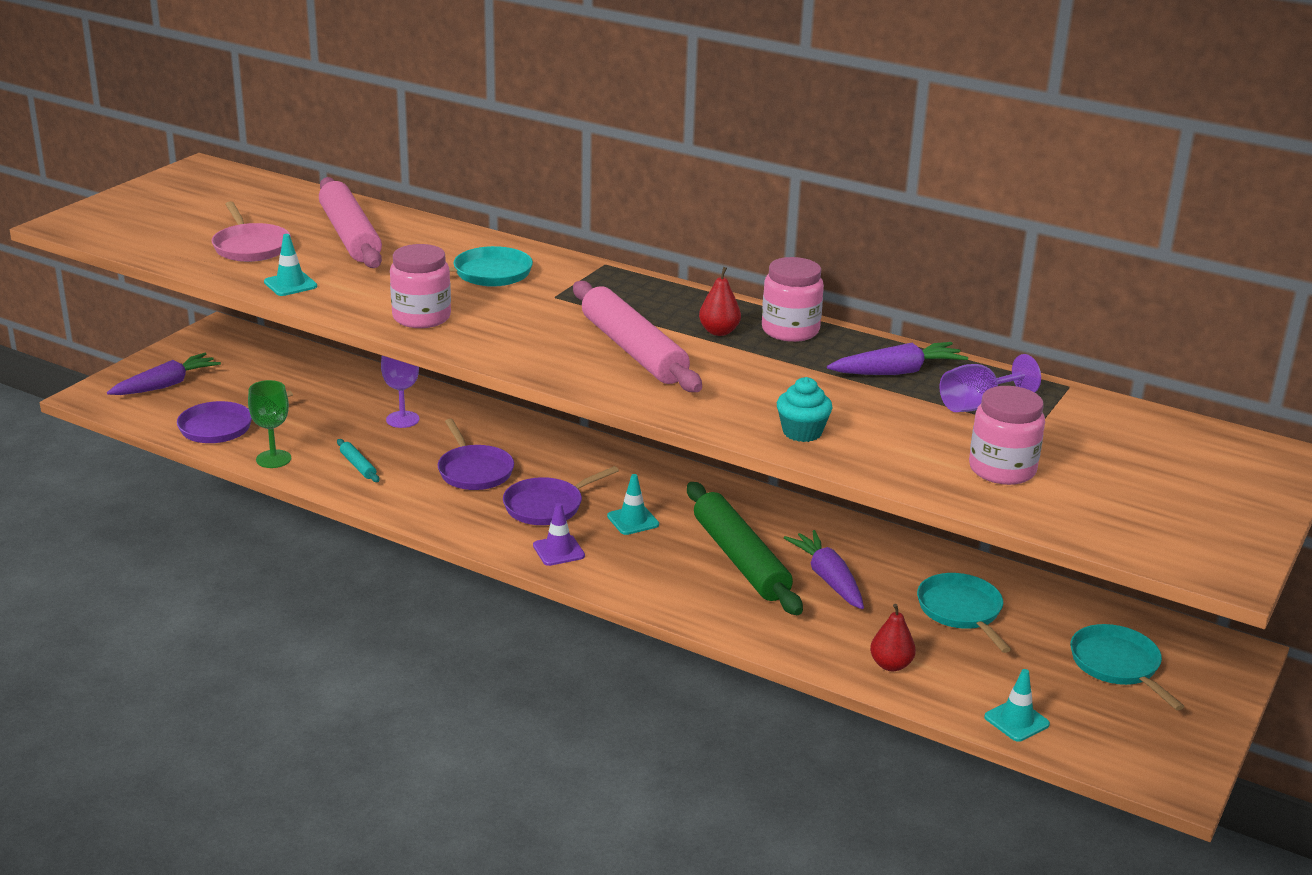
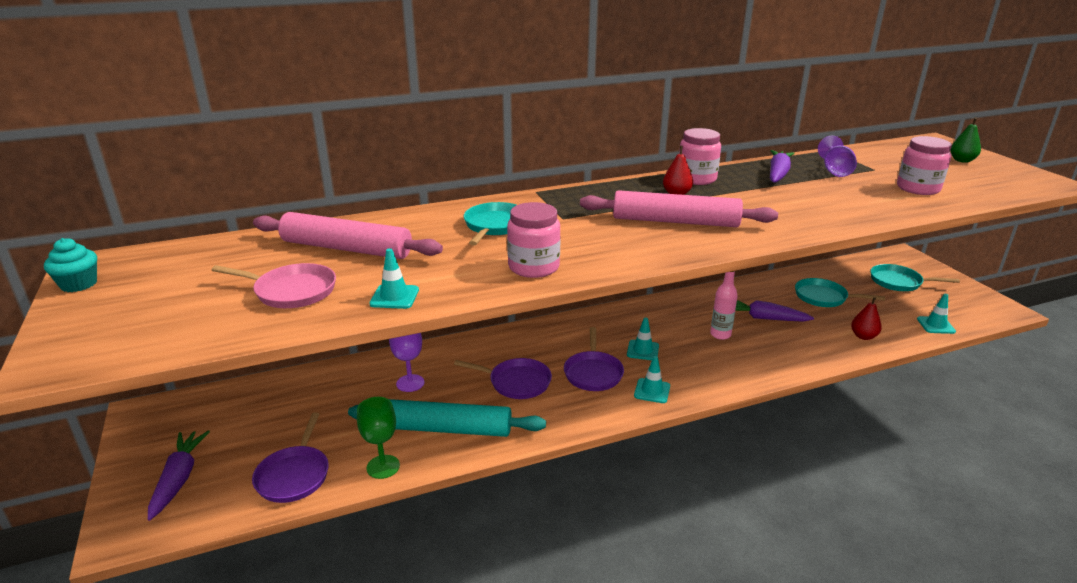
camera: 50 degrees left, 0 degrees up
turquoise rolling pin [337,439,380,482] -> turquoise rolling pin [348,399,546,437], size x2.43
purple traffic cone [533,503,585,566] -> turquoise traffic cone [634,356,670,403]
green rolling pin [687,482,803,615] -> pink bottle [710,271,737,340]
turquoise cupcake [777,377,833,442] -> turquoise cupcake moved to [44,238,97,292]
none -> green pear [951,117,981,163]

